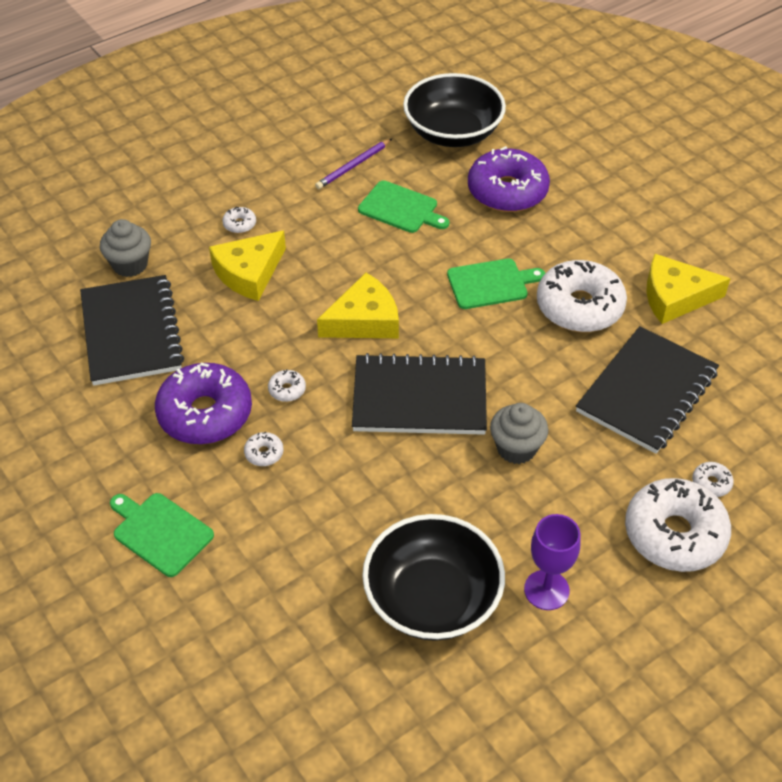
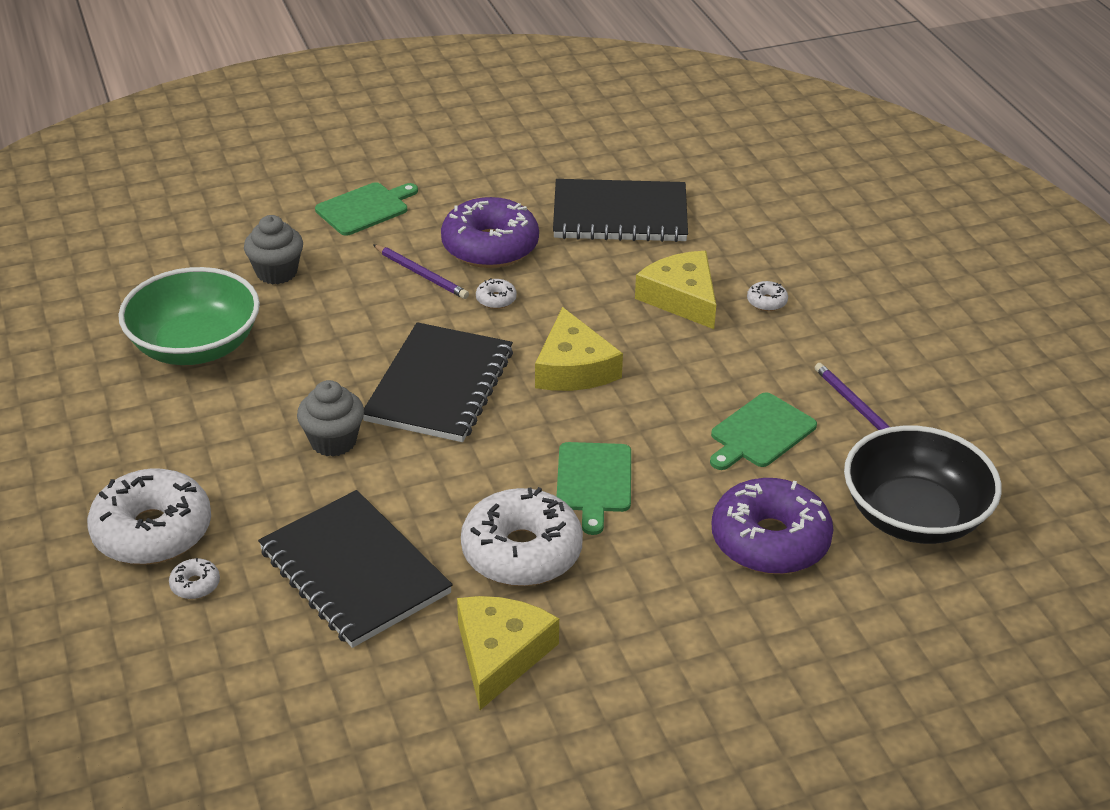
camera: 105 degrees right, 10 degrees down
grey cupcake [100,219,151,277] -> grey cupcake moved to [244,215,303,284]
white donut [244,432,284,466] -> purple pencil [373,245,469,299]
black bowl [362,514,505,641] -> green bowl [118,267,260,365]
purple goblet [524,514,581,610] -> none

